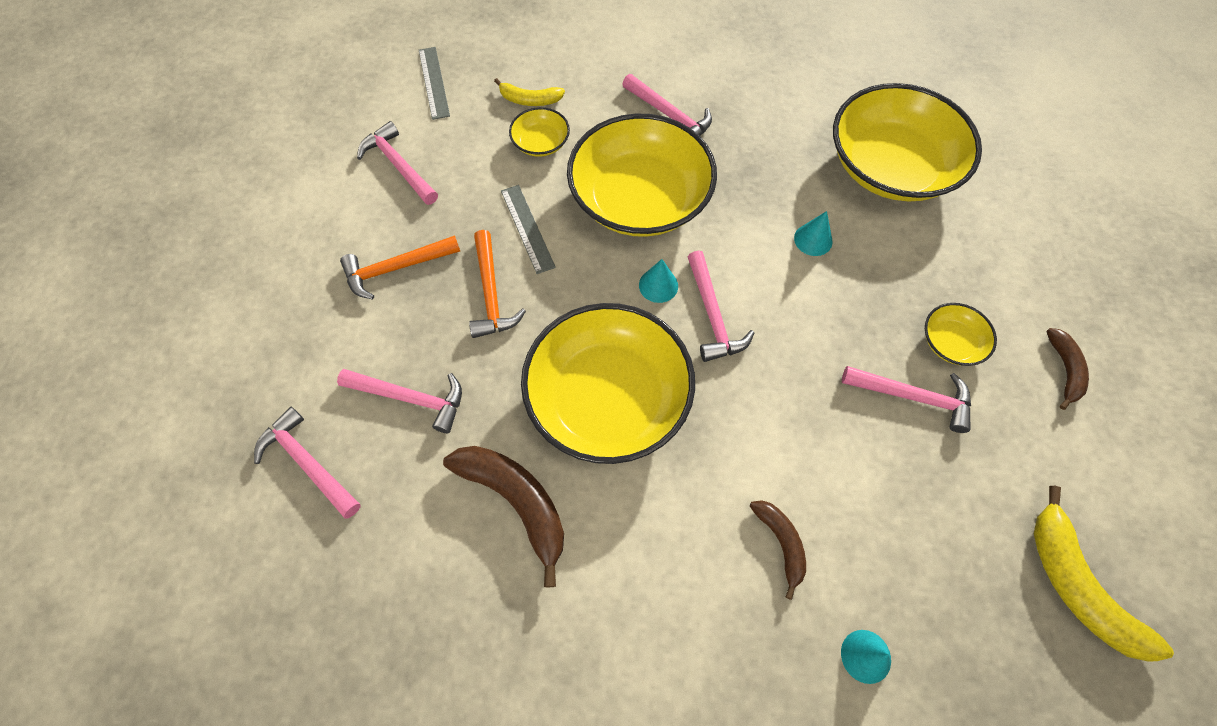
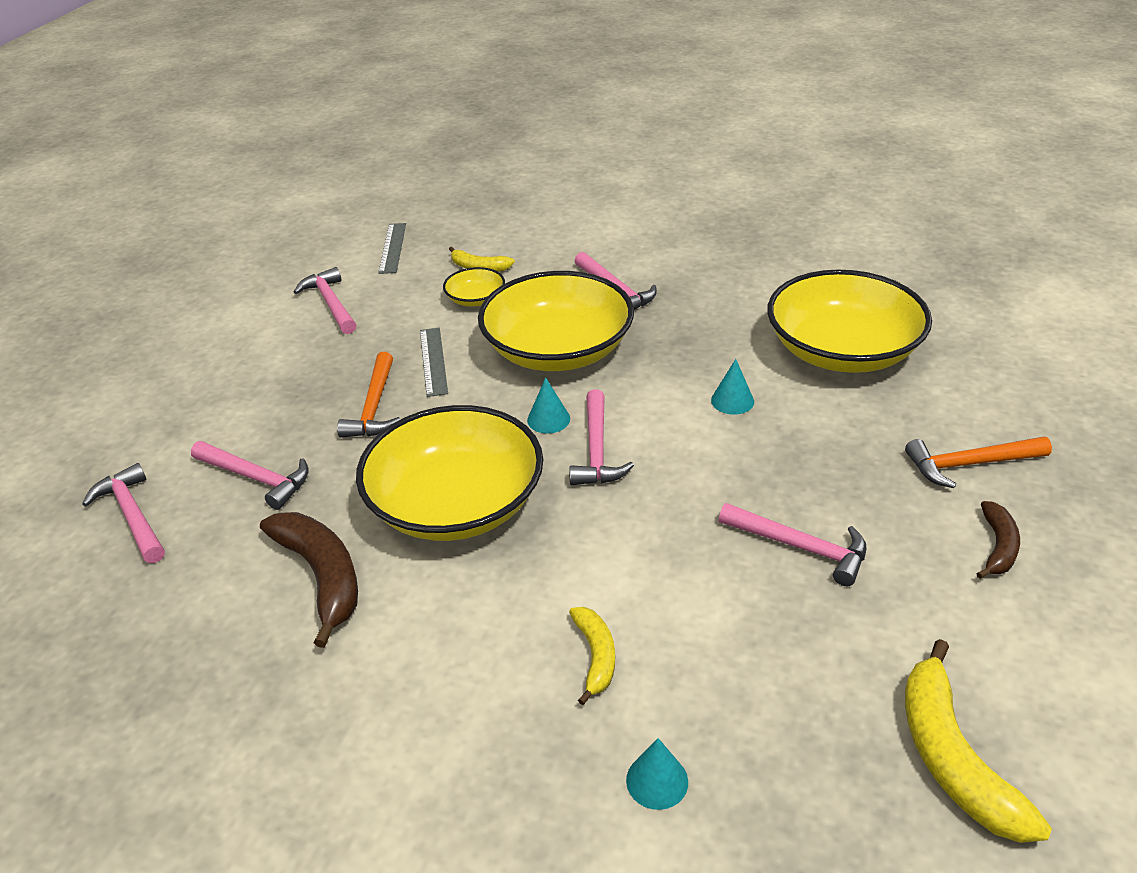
camera: 15 degrees right, 25 degrees down
orange hammer [340,235,460,299] -> orange hammer moved to [905,437,1052,488]
brown banana [750,500,806,600] -> yellow banana [569,607,615,705]
yellow bowl [925,303,997,366] -> none

